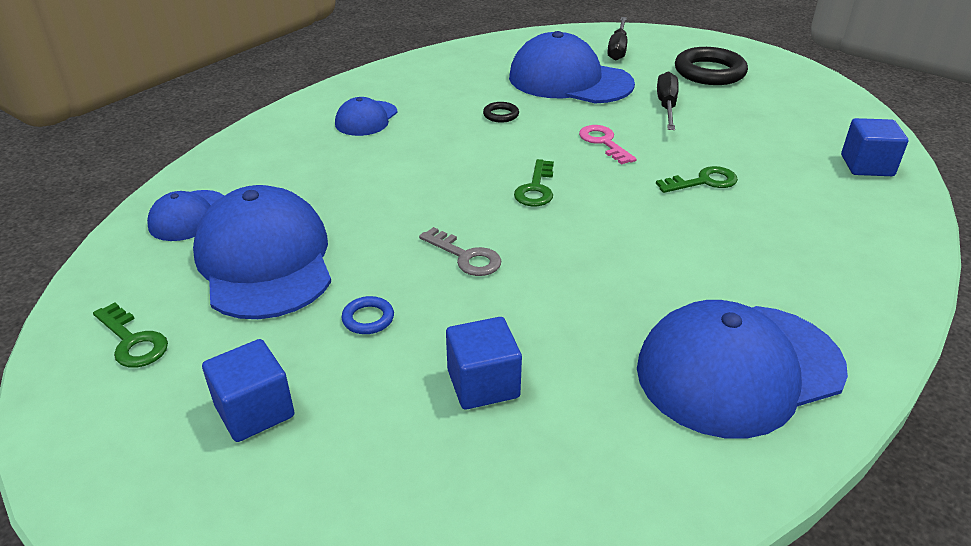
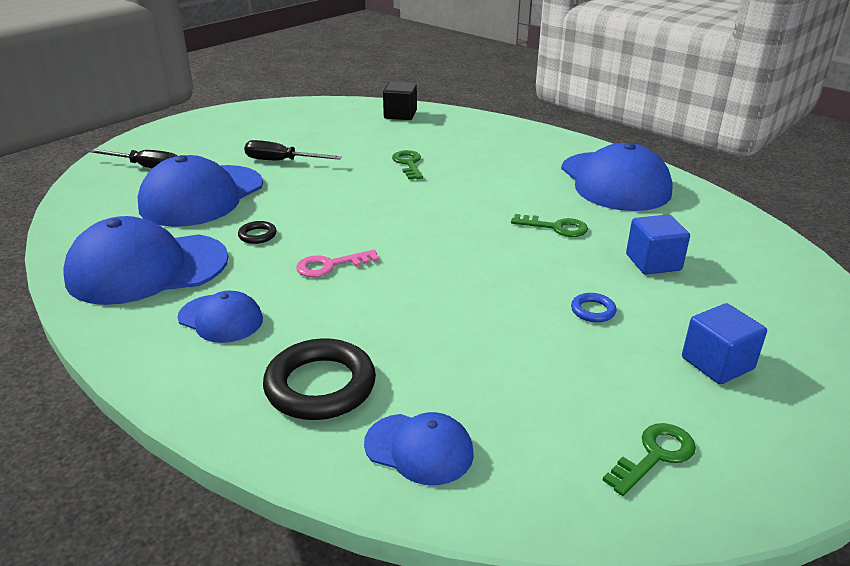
camera: 85 degrees left, 5 degrees down
blue cap [193,185,331,319] -> blue cap moved to [64,216,229,305]
grey key [419,227,502,276] -> none
green key [514,159,554,206] -> green key moved to [511,214,588,237]
pink key [579,125,637,165] -> pink key moved to [296,250,379,277]
black ring [675,47,748,85] -> black ring moved to [263,338,376,420]
blue cube [841,118,908,176] -> black cube [383,82,417,120]

